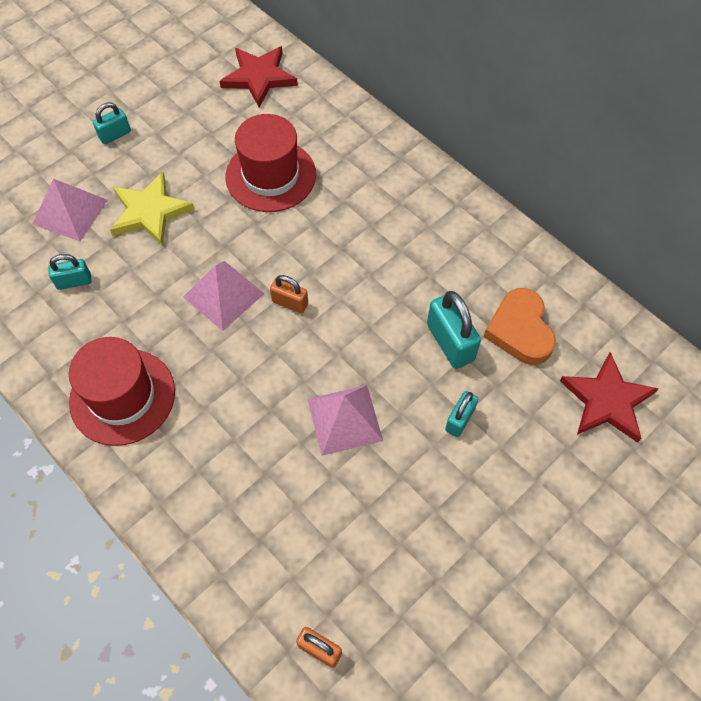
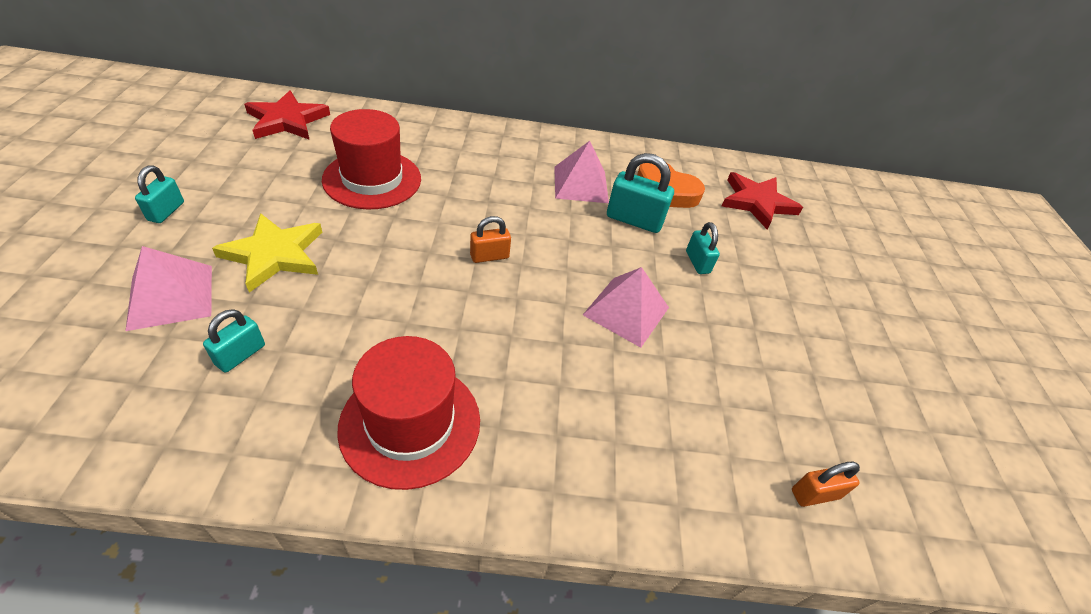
camera: 50 degrees left, 15 degrees down
pink pyramid [183,261,265,331] -> pink pyramid moved to [554,141,609,203]

